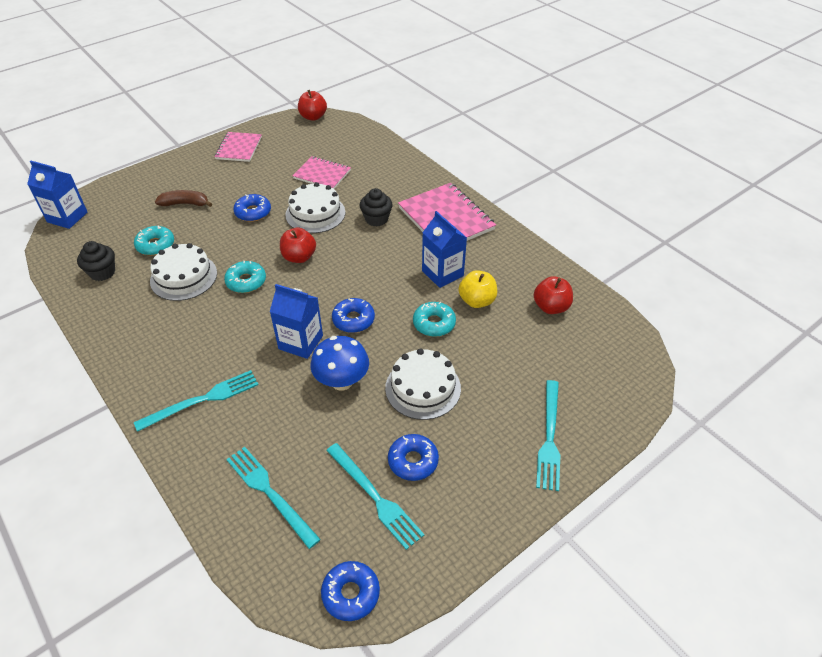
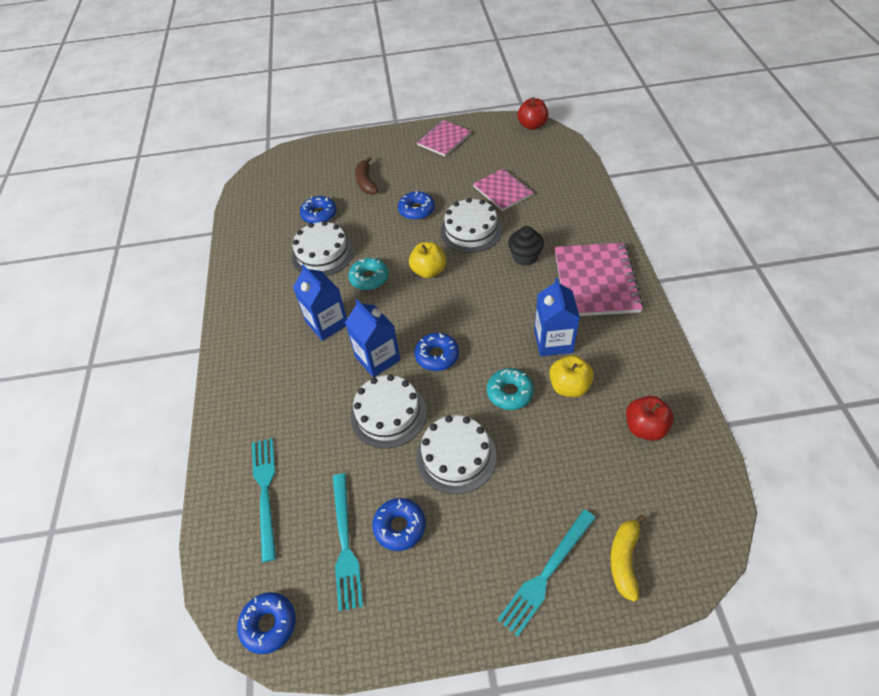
camera: 35 degrees right, 5 degrees up
blue carton [27,161,88,229] -> blue carton moved to [293,265,347,341]
black cupcake [77,241,115,281] -> none
turquoise donut [134,226,174,255] -> blue donut [300,196,337,223]
turquoise fork [134,370,258,432] -> none
brown banana [155,190,212,207] -> brown banana turned 135 degrees counterclockwise [355,157,378,195]
red apple [280,228,316,263] -> yellow apple [409,242,446,278]
blue mushroom [311,336,369,391] -> white cake [350,374,427,449]
none -> yellow banana [610,514,646,602]

